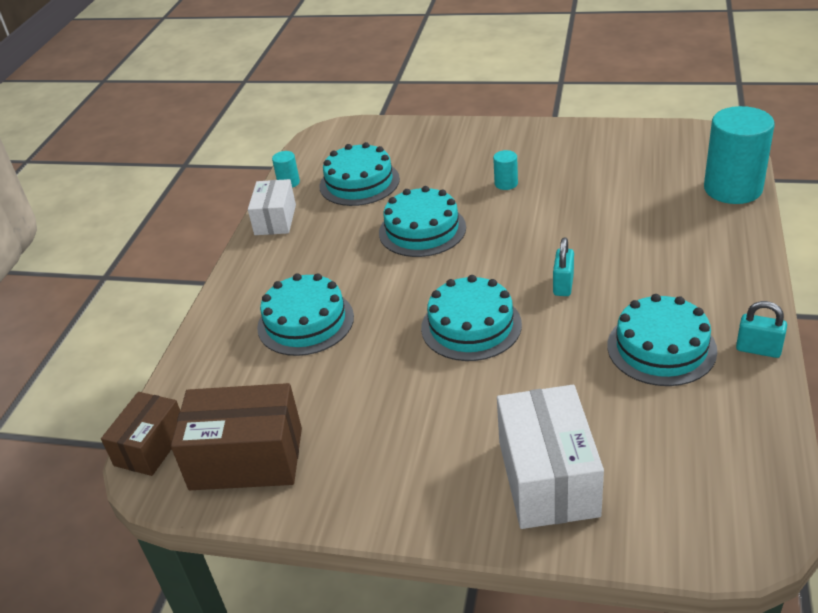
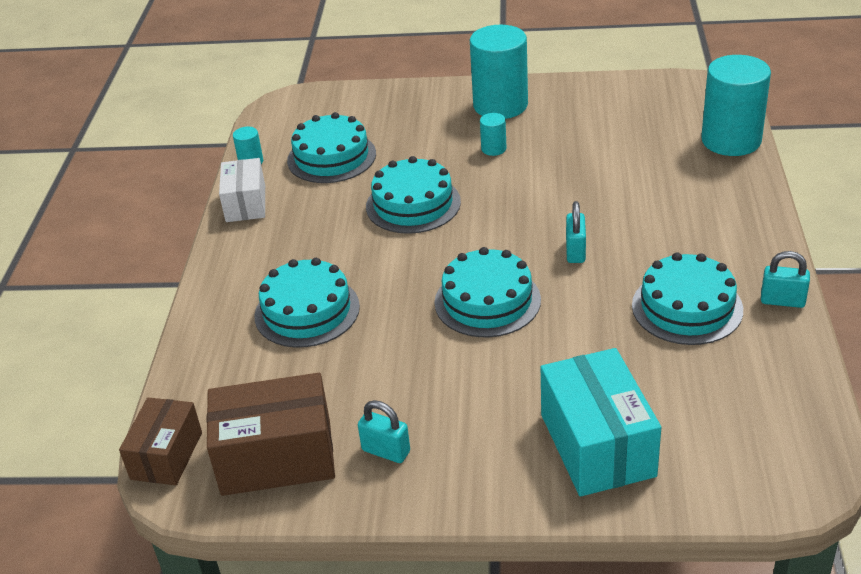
camera: 10 degrees left, 0 degrees up
white box [497,385,604,529] -> turquoise box [541,348,662,497]
none -> turquoise padlock [358,400,410,463]
none -> turquoise cylinder [470,25,528,119]

